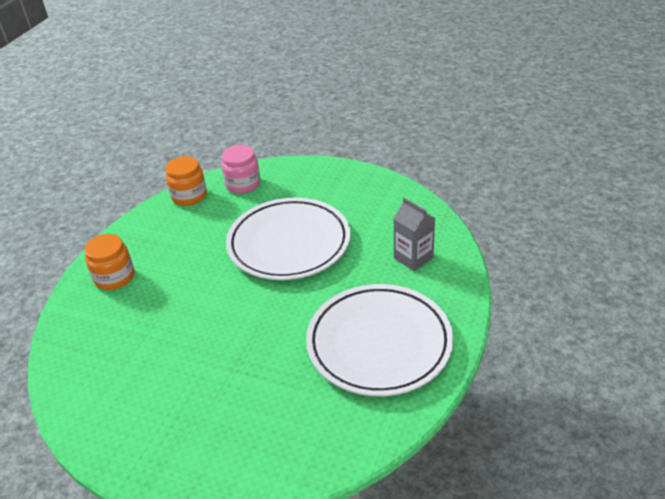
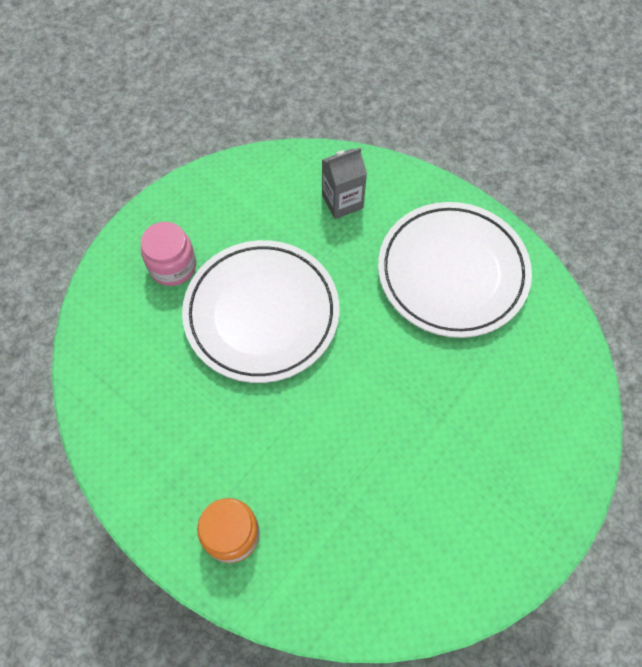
camera: 75 degrees left, 25 degrees up
orange jar [166,156,207,206] -> none
pink jar [221,145,260,194] -> pink jar moved to [141,222,196,286]

